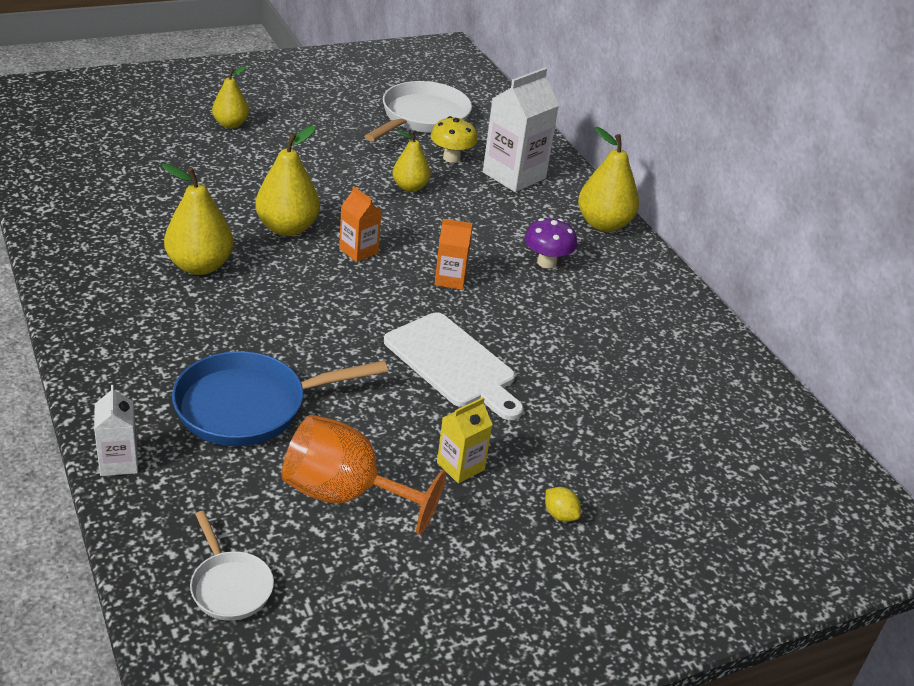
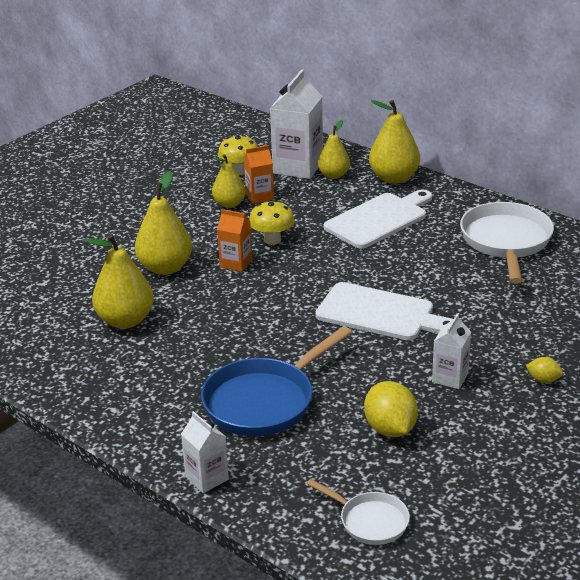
camera: 20 degrees left, 5 degrees down
yellow pear [212,66,249,129] -> yellow pear moved to [318,120,350,179]
orange goblet [281,415,446,535] -> yellow lemon [364,381,418,437]
white pan [365,81,472,142] -> white pan moved to [460,202,554,284]
orange carton [434,219,472,290] -> orange carton moved to [244,145,274,204]
yellow carton [437,397,493,483] -> white carton [432,313,471,389]
purple mushroom [525,218,577,269] -> white cutting board [324,189,432,249]
none -> yellow mushroom [249,200,295,245]

